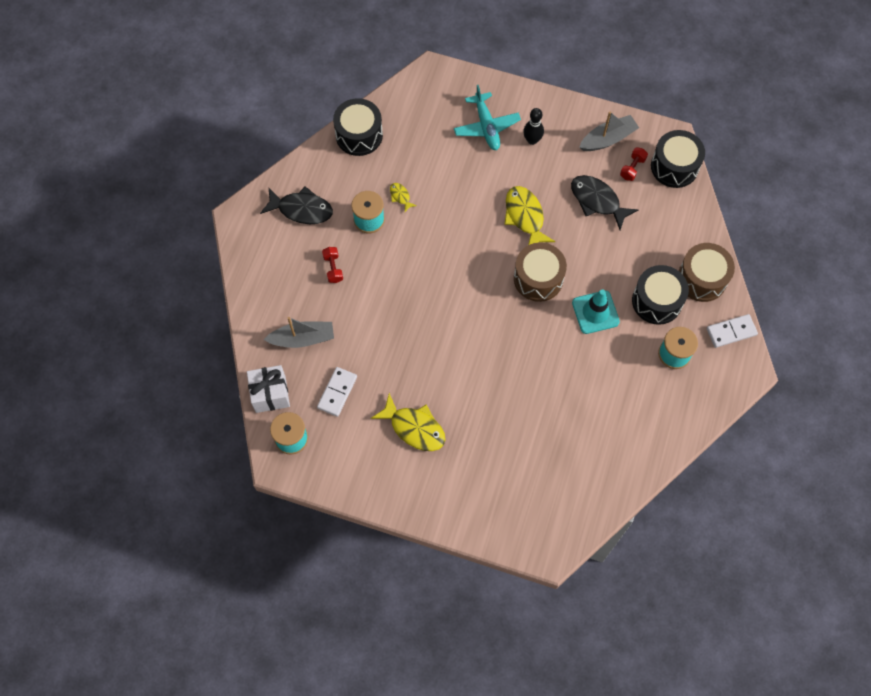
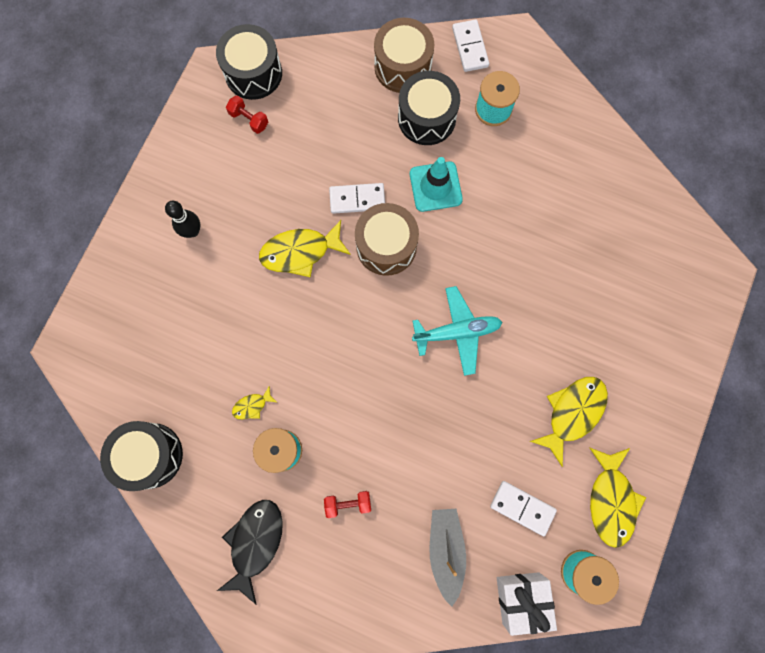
camera: 85 degrees left, 10 degrees up
turquoise plane [454,85,521,150] -> turquoise plane moved to [412,286,502,376]
black fish [571,175,638,230] -> none
grey boat [579,111,639,151] -> none
none -> white domino [329,183,385,214]
none -> yellow fish [590,448,646,548]

